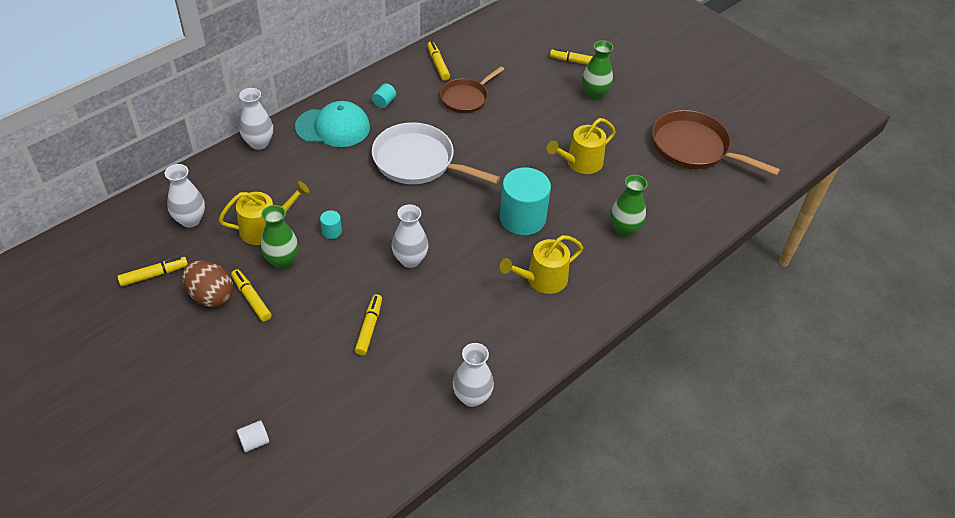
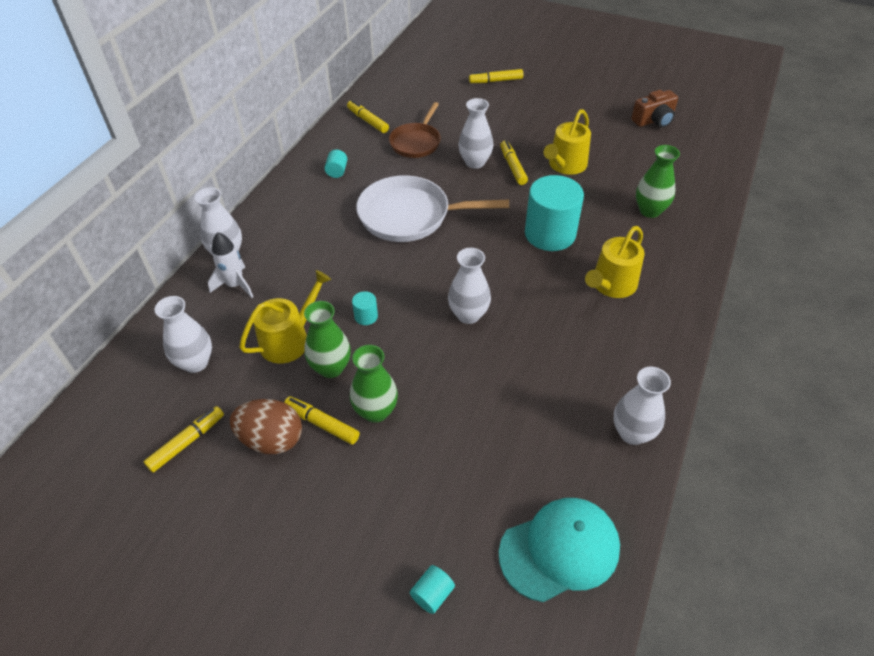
camera: 20 degrees left, 0 degrees up
white cylinder [237,420,269,452] -> turquoise cylinder [410,565,455,614]
turquoise cap [295,101,370,147] -> turquoise cap moved to [499,498,620,602]
yellow marker [355,294,382,355] -> yellow marker moved to [500,140,528,185]
green vase [582,40,613,100] -> green vase moved to [350,345,398,423]
brown pan [652,110,780,176] -> brown camera [631,90,678,128]
none -> white rocket [208,232,253,298]
none -> white vase [458,98,493,169]

